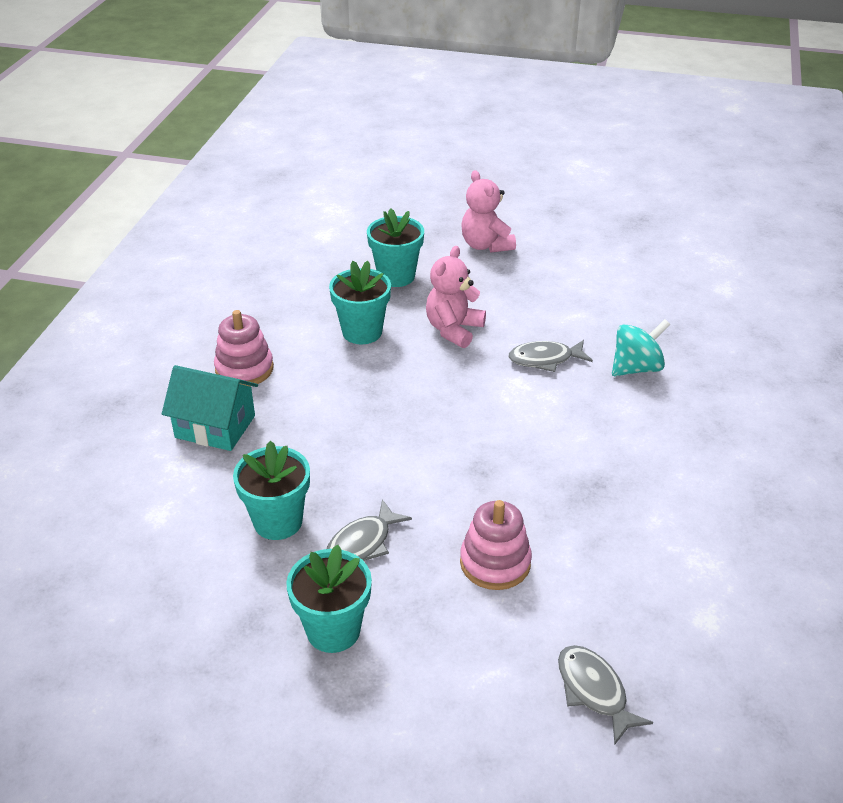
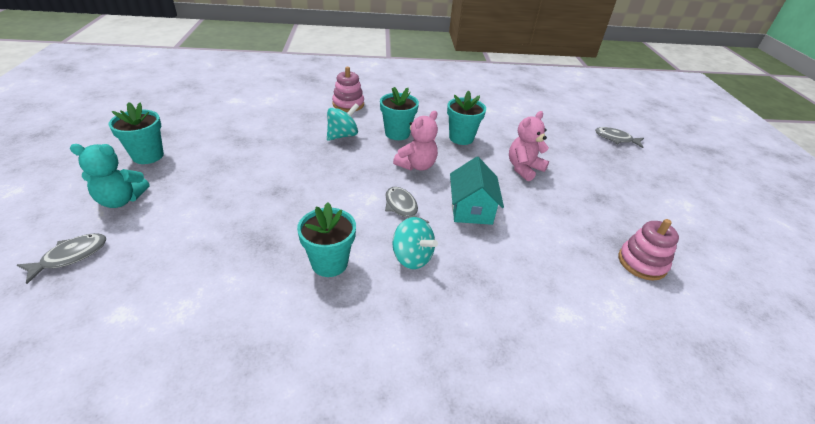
camera: 70 degrees right, 0 degrees up
turquoise house [162,365,258,451] -> turquoise house moved to [450,157,504,225]
turquoise flower pot [233,440,310,540] -> turquoise flower pot moved to [297,202,356,277]
grey fish [326,499,412,561] -> grey fish moved to [595,127,644,148]
pink teddy bear [426,246,486,348] -> pink teddy bear turned 120 degrees clockwise [393,111,438,171]
pink stacking toy [460,500,532,590] -> pink stacking toy moved to [618,219,679,281]
none -> turquoise teddy bear [70,144,149,208]
none -> turquoise spinning top [327,103,359,141]

